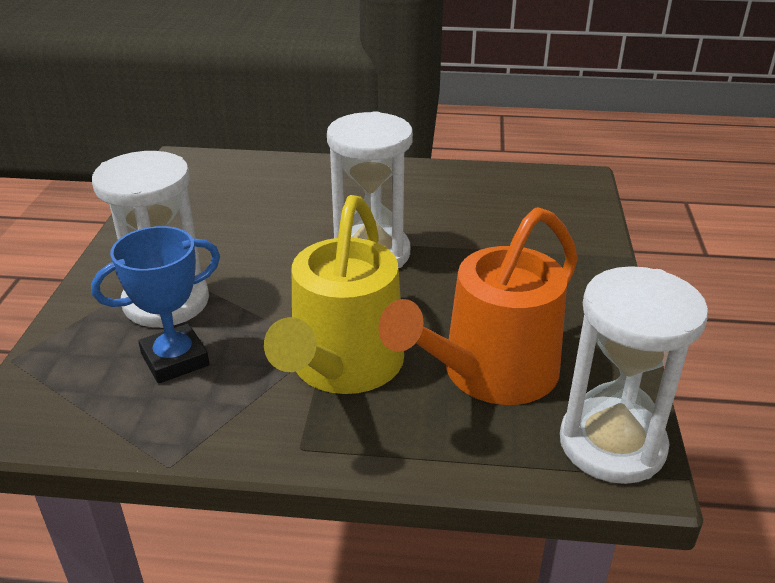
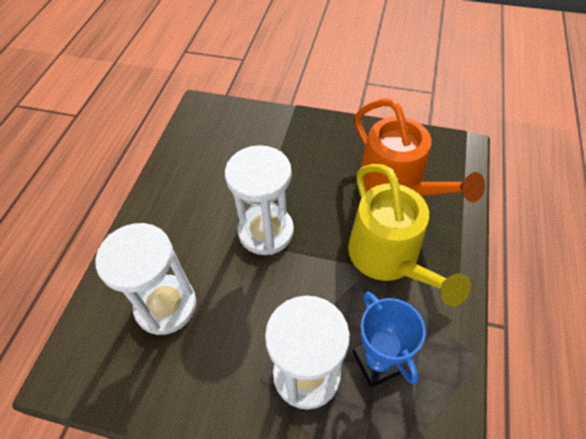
camera: 80 degrees left, 20 degrees up
yellow watering can [264,195,404,394] -> yellow watering can turned 45 degrees clockwise [348,164,471,306]
white hourglass [560,266,708,484] -> white hourglass moved to [95,223,196,335]

